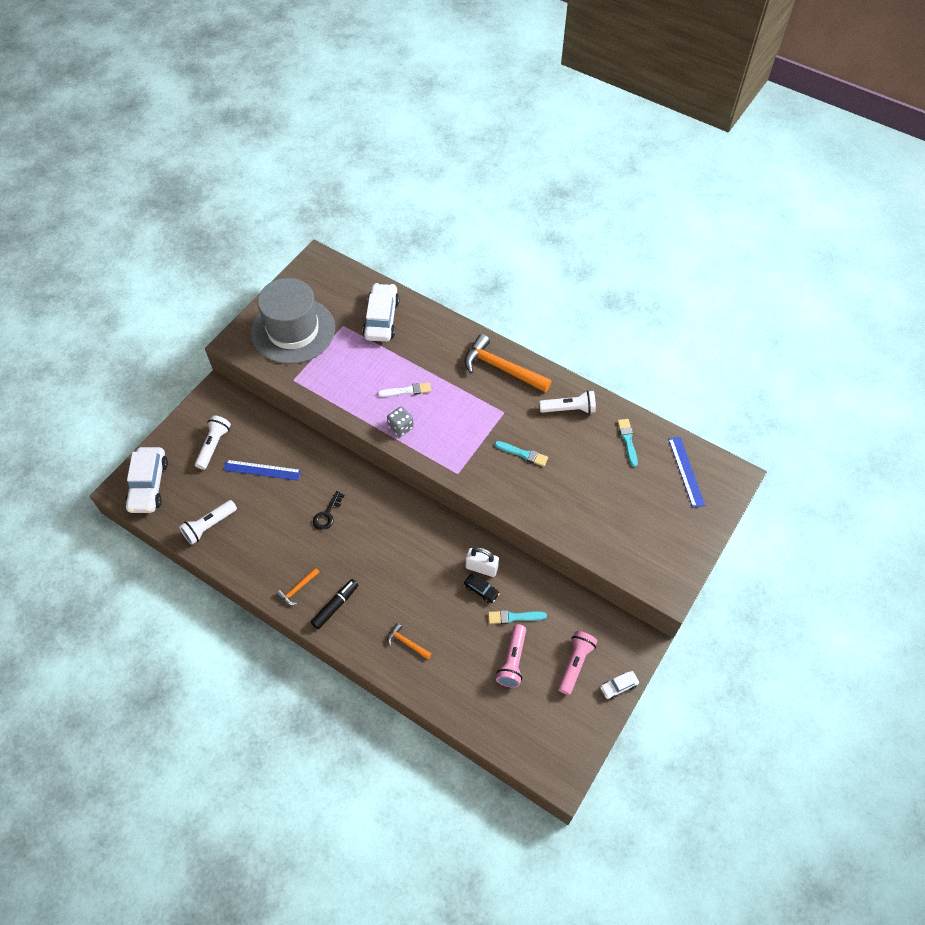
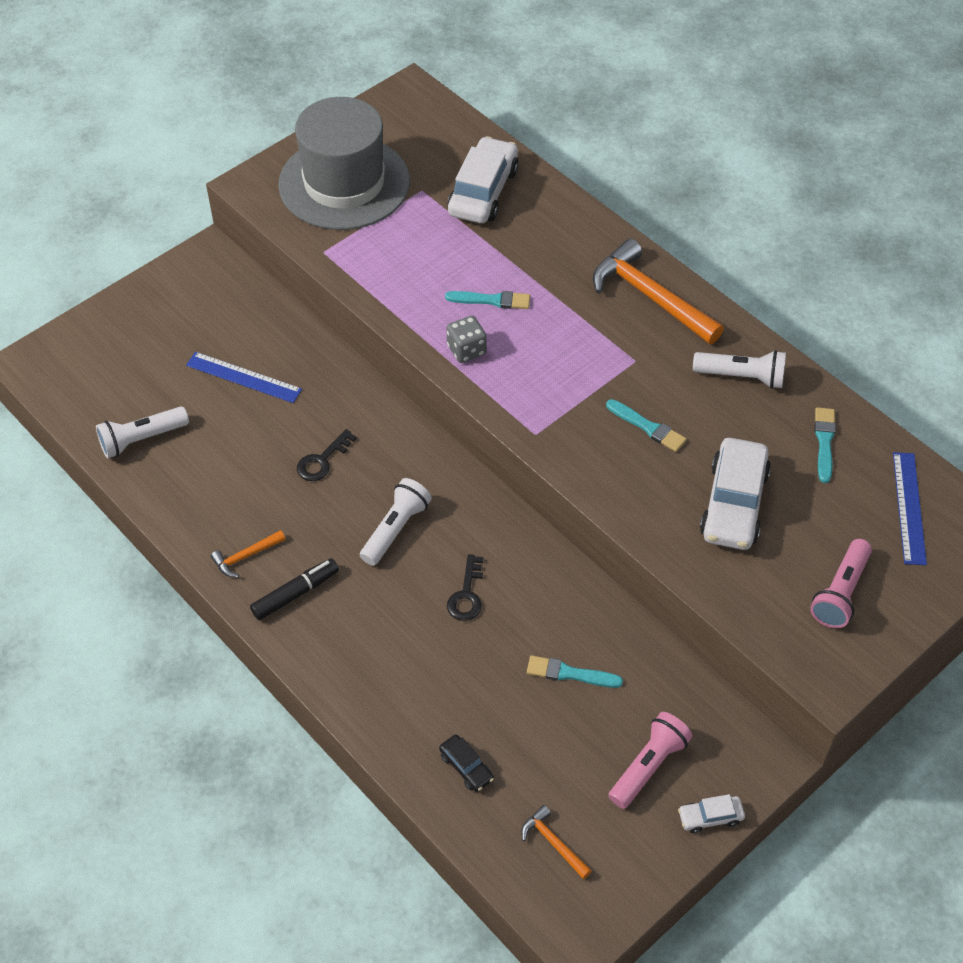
camera: 15 degrees right, 5 degrees down
white car [125,447,168,513] -> white car moved to [700,438,771,550]
white flashlight [195,415,231,470] -> white flashlight moved to [360,478,432,566]
white brush [378,382,431,397] -> turquoise brush [445,291,530,309]
orange hammer [387,623,432,659] -> orange hammer moved to [521,805,592,879]
black car [464,574,500,603] -> black car moved to [439,734,494,792]
white padlock [466,547,499,577] -> none
pink flashlight [496,624,526,688] -> pink flashlight moved to [810,539,872,628]
none -> black key [447,554,484,621]

